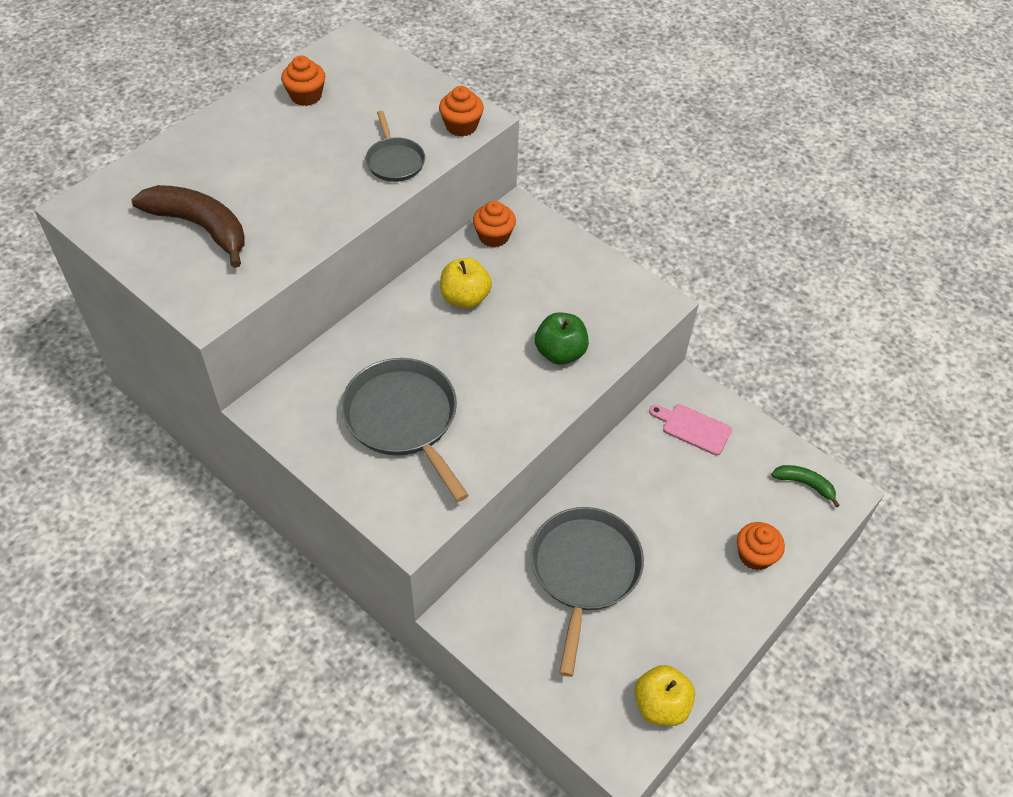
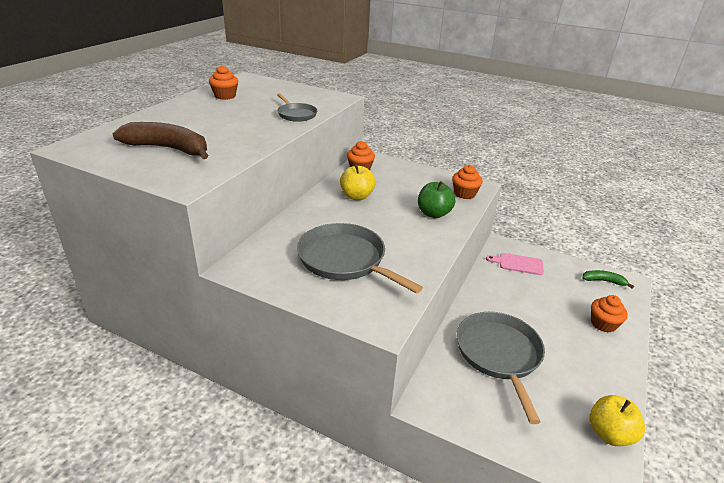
camera: 15 degrees left, 20 degrees down
orange cupcake [439,86,484,136] -> orange cupcake moved to [452,165,483,199]

